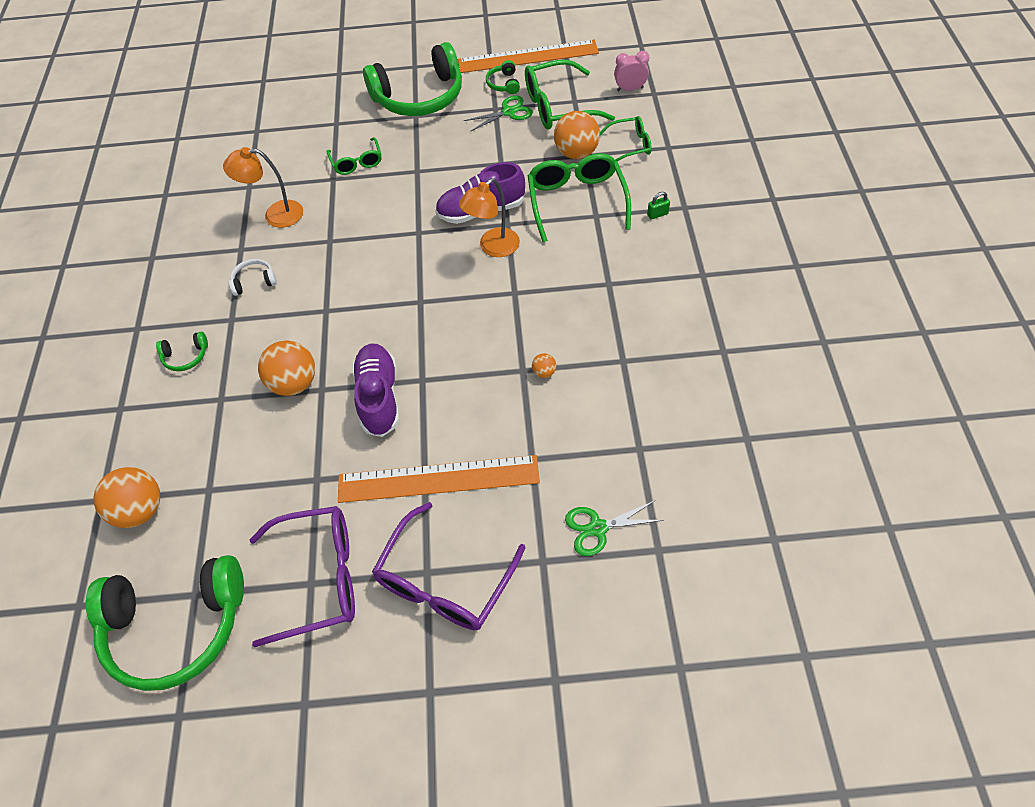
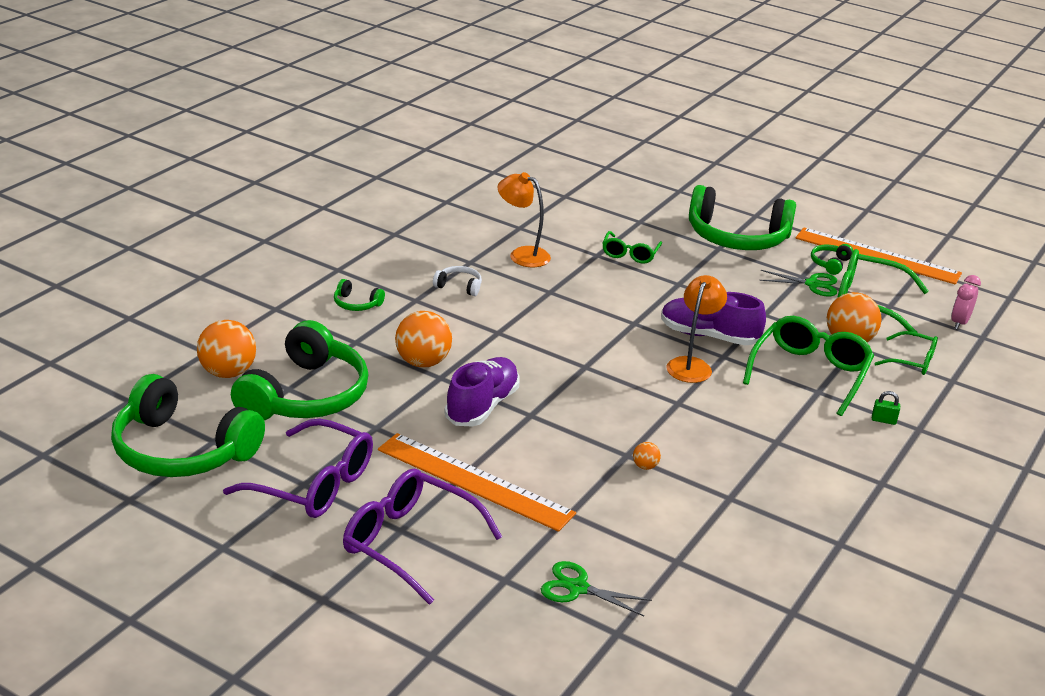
camera: 30 degrees right, 25 degrees down
purple glasses [372,502,525,630] -> purple glasses turned 60 degrees clockwise [343,469,502,605]
orange lamp [459,178,520,257] -> orange lamp turned 120 degrees clockwise [666,275,727,383]
pink clock [614,51,649,91] -> pink clock turned 90 degrees counterclockwise [951,275,981,330]
none -> green headphones [231,320,368,420]

